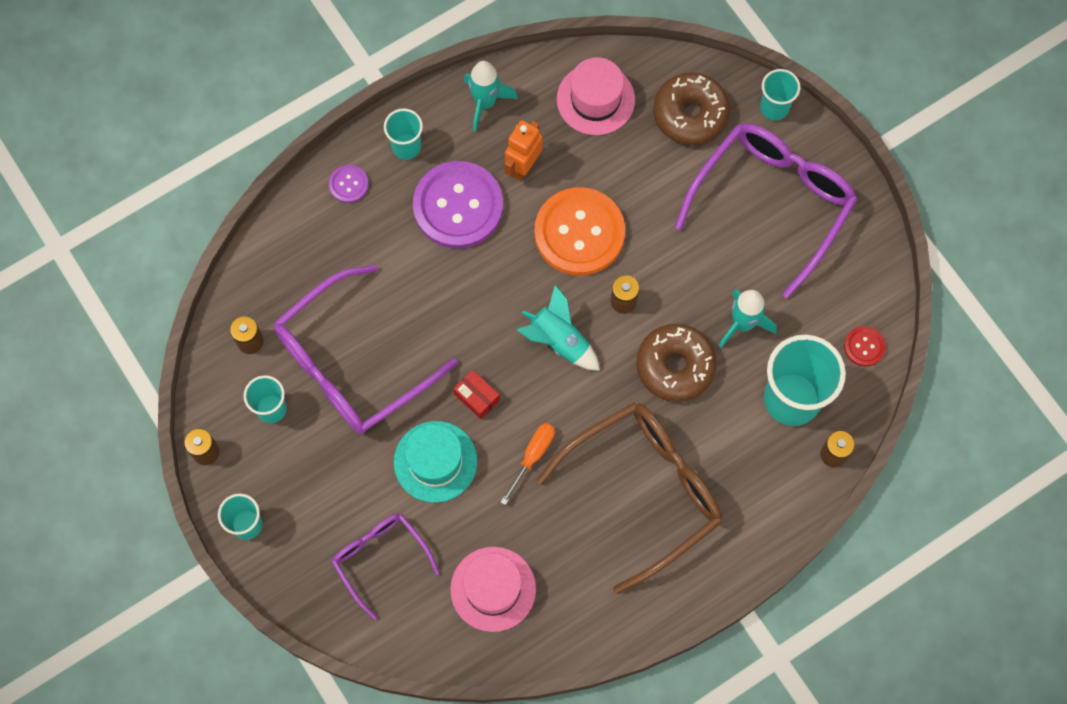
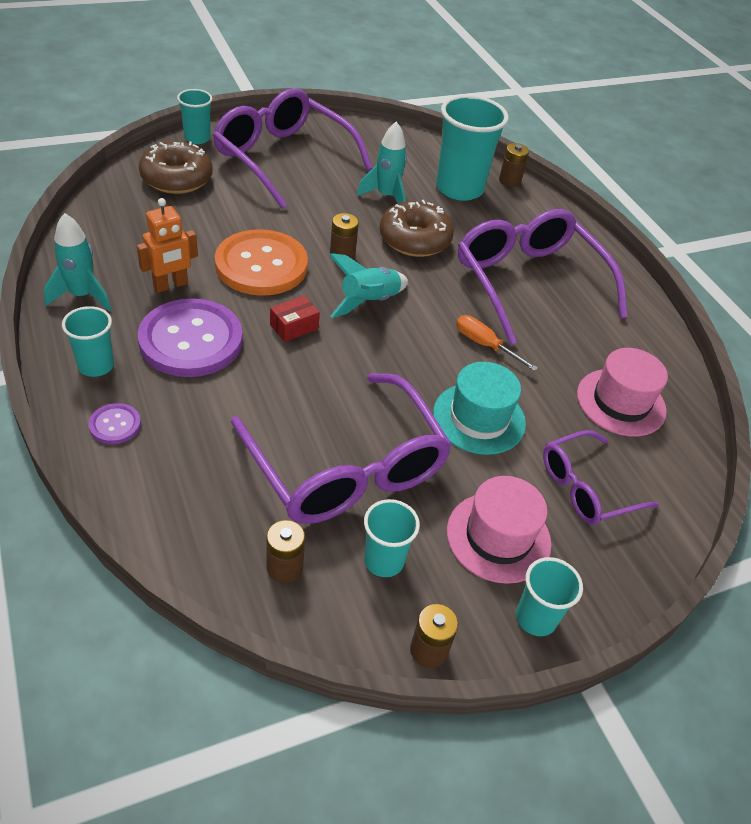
camera: 85 degrees left, 25 degrees down
red box [453,370,500,419] -> red box moved to [270,295,320,342]
orange robot [504,120,543,181] -> orange robot turned 75 degrees counterclockwise [137,198,198,293]
brown glasses [537,402,722,594] -> purple glasses [458,209,628,345]
pink hat [557,57,635,135] -> pink hat moved to [447,476,552,584]
red button [844,326,886,367] -> none

